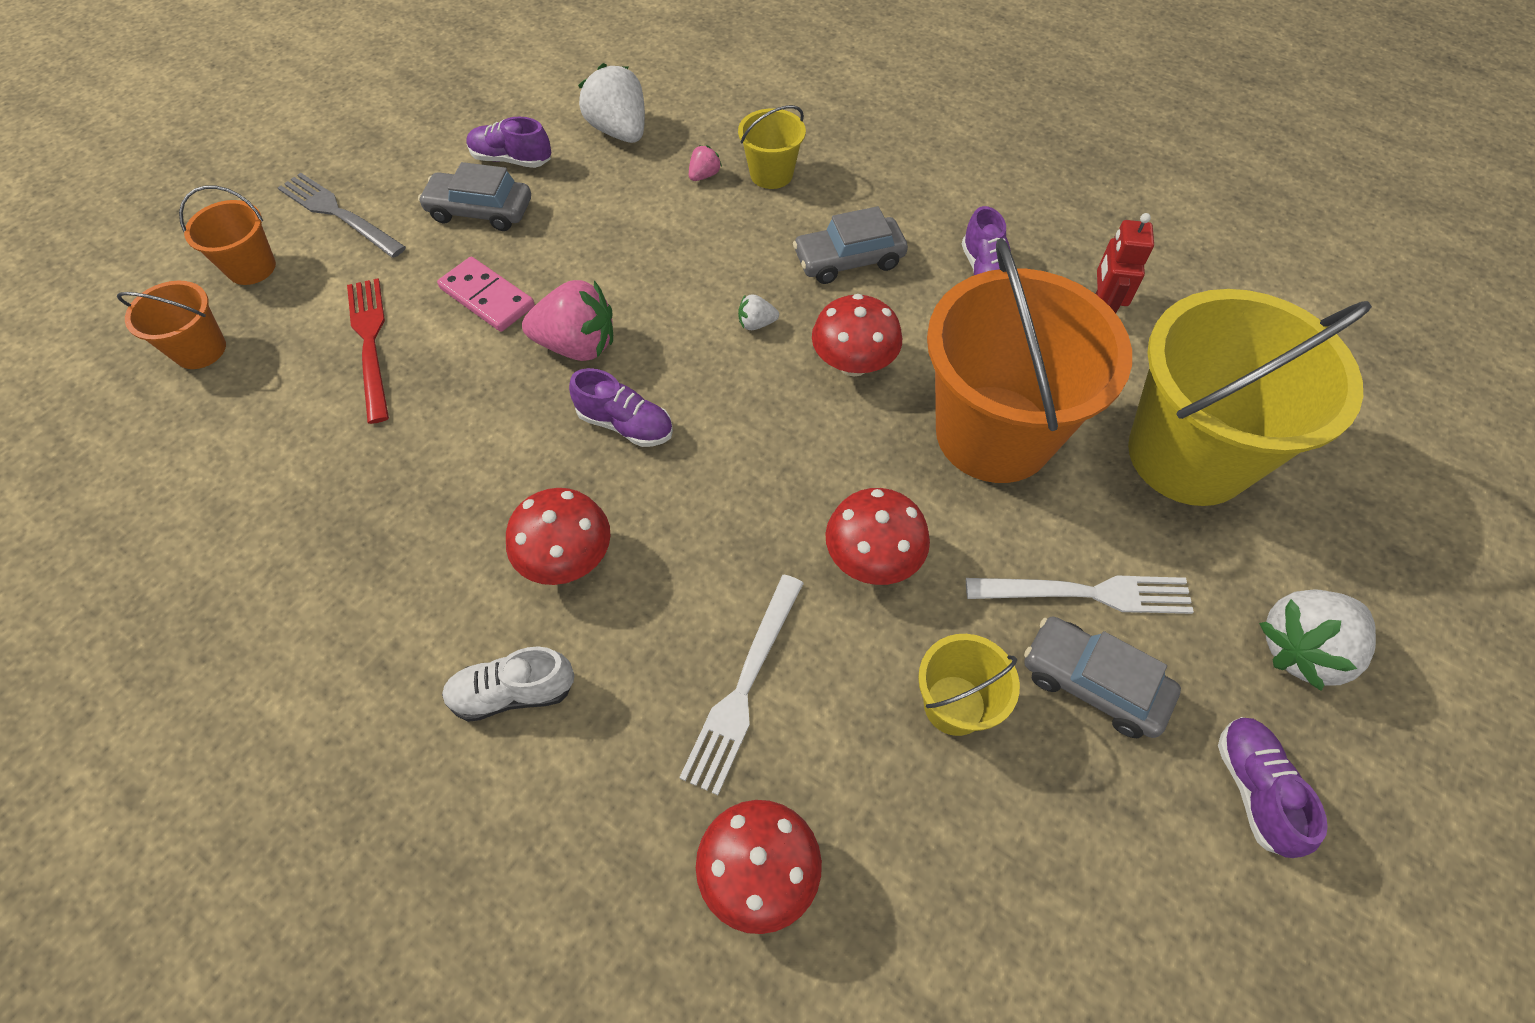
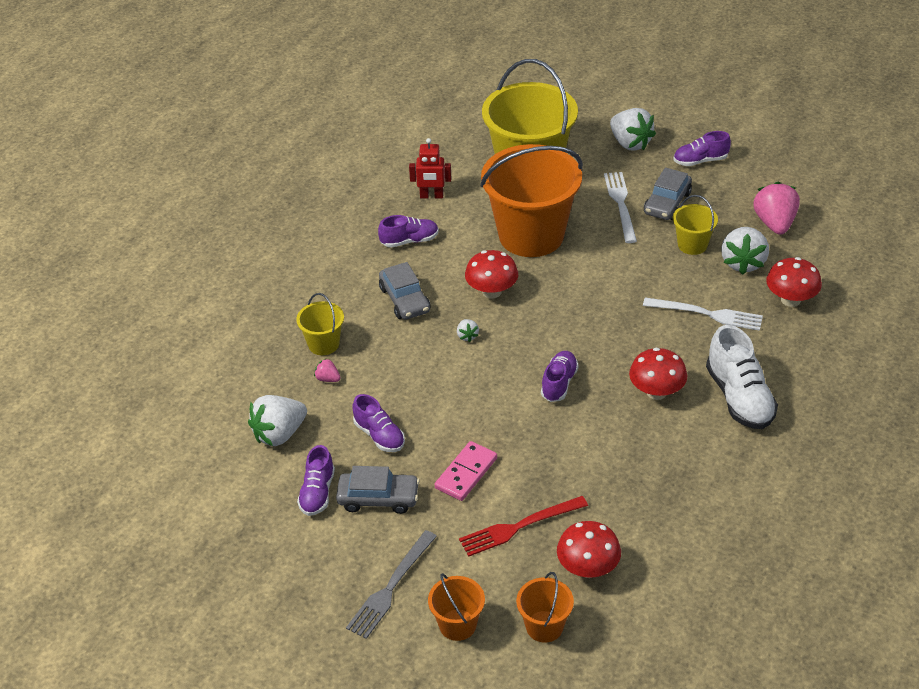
camera: 95 degrees left, 15 degrees down
grey car [418,162,531,231] -> grey car turned 90 degrees counterclockwise [336,466,420,514]
white shoe [442,647,575,722] -> white shoe [706,325,778,429], size x1.62
pink strawberry [522,280,613,361] -> pink strawberry moved to [753,182,800,235]
red mushroom [825,488,930,585] -> red mushroom moved to [557,521,621,578]
none -> purple shoe [352,394,405,452]
none -> white strawberry [721,227,769,275]

